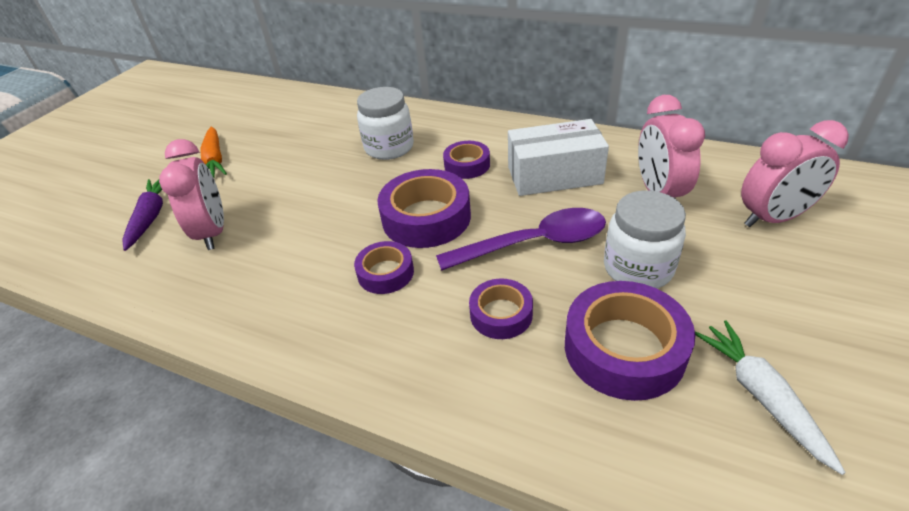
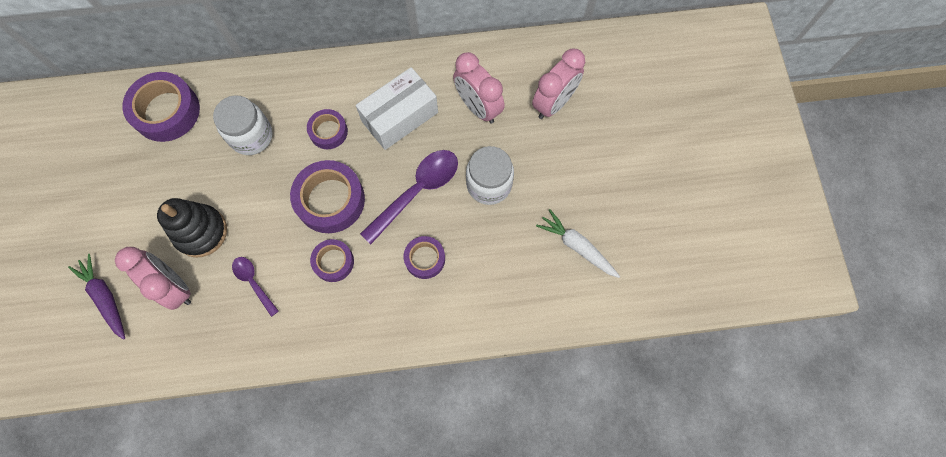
camera: 35 degrees left, 30 degrees up
orange carrot [200,127,227,178] -> none
purple tape [565,281,695,401] -> purple tape moved to [122,72,200,142]
none -> black stacking toy [157,198,227,258]
none -> purple spoon [232,257,279,317]

